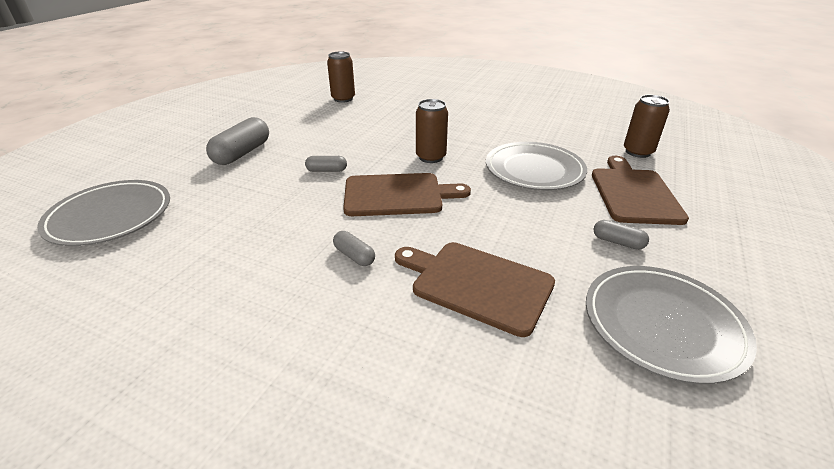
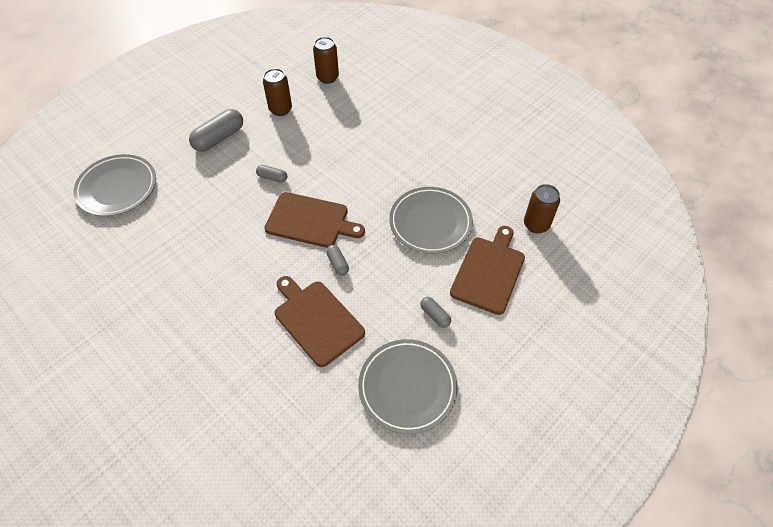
camera: 20 degrees right, 20 degrees up
grey capsule [333,231,375,266] -> grey capsule moved to [326,245,349,276]
brown can [416,99,448,163] -> brown can moved to [263,68,292,116]

